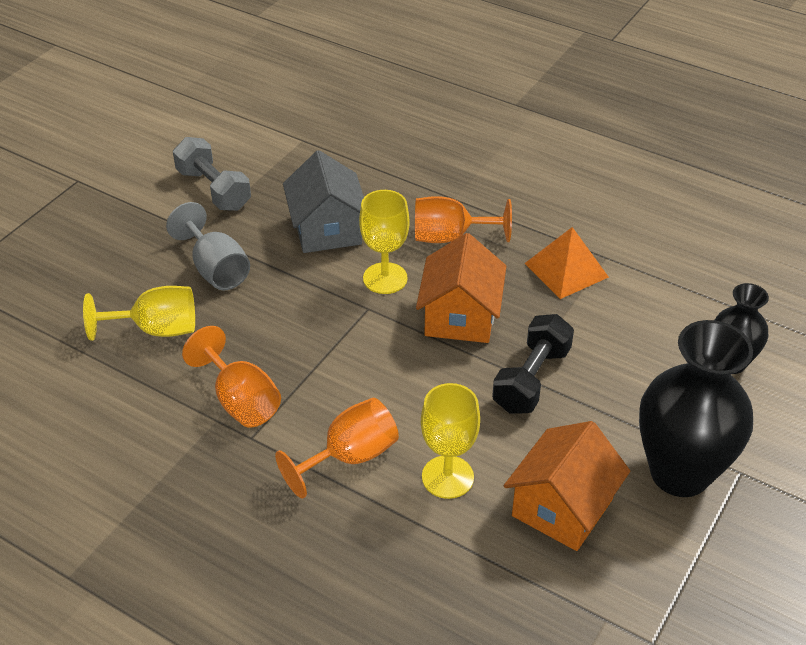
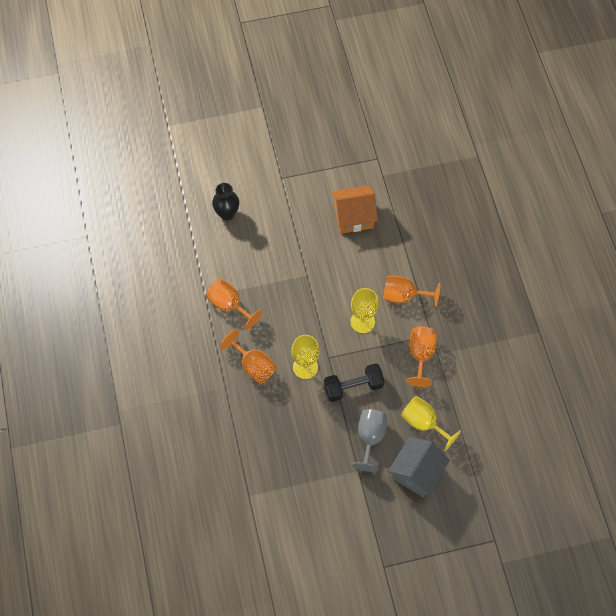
camera: 135 degrees left, 20 degrees up
grey dumbbell [173,137,251,211] -> none
grey house [283,150,364,253] -> grey house moved to [388,437,450,497]
orange house [416,233,506,343] -> none
yellow goblet [421,383,480,499] -> yellow goblet moved to [350,288,379,333]
black dumbbell [492,314,574,413] -> black dumbbell moved to [324,363,385,402]
orange pyramid [524,227,609,299] -> orange goblet [206,278,262,330]
black vase [639,320,753,497] -> none

